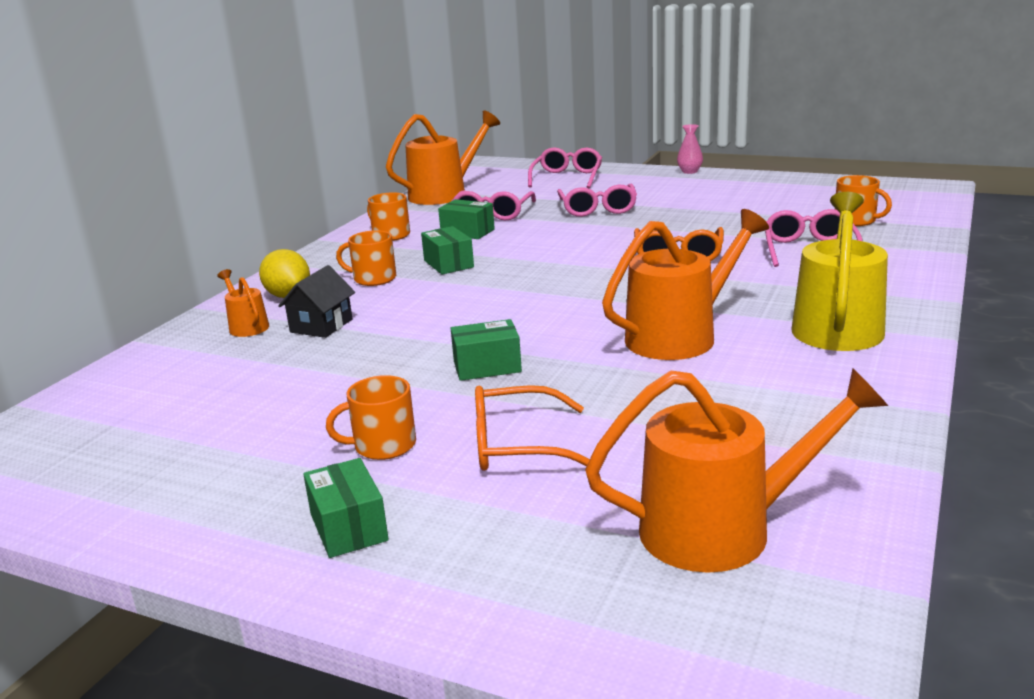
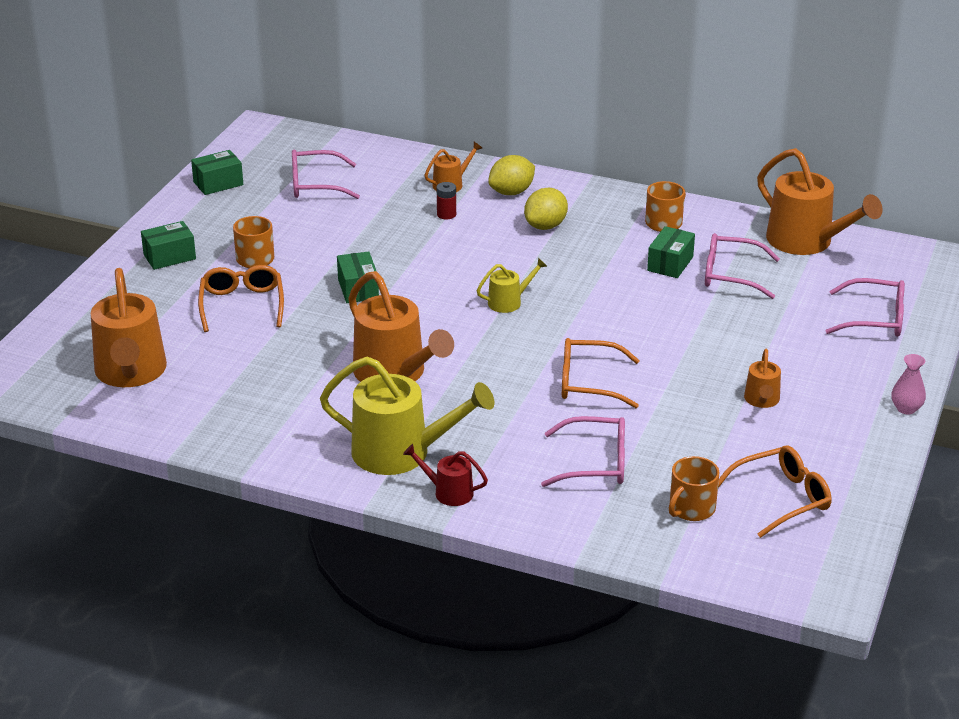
camera: 85 degrees right, 10 degrees up
black house [278,265,355,338] -> red battery [437,182,456,219]
orange mug [336,230,396,286] -> yellow lemon [524,188,568,230]
green box [421,226,474,275] -> green box moved to [191,150,243,195]
pink glasses [557,184,637,217] -> pink glasses moved to [292,149,360,199]
none -> red watering can [403,444,488,506]
none -> yellow watering can [477,258,547,313]
none -> orange glasses [718,445,832,538]
none -> orange watering can [744,349,781,408]

